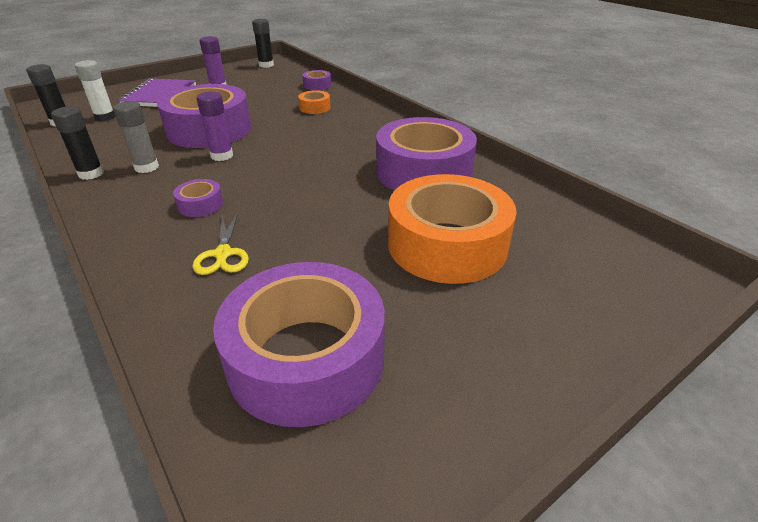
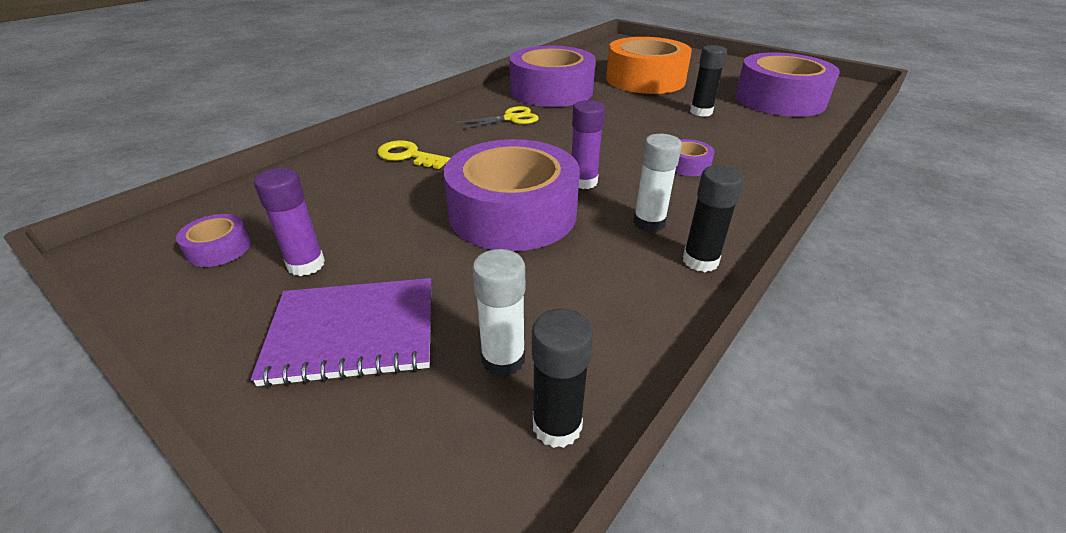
camera: 105 degrees left, 0 degrees up
grey glue stick [113,101,159,173] -> white glue stick [633,134,682,232]
yellow scissors [192,213,249,275] -> yellow scissors moved to [456,106,539,129]
black glue stick [252,19,274,68] -> black glue stick moved to [690,45,727,117]
orange tape [298,90,331,114] -> yellow key [377,140,450,169]
purple tape [302,70,331,90] -> purple tape moved to [176,214,251,267]

